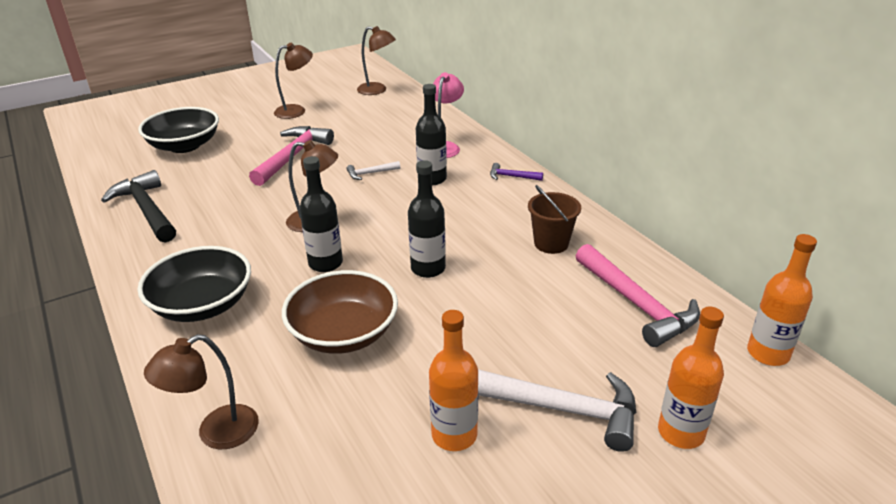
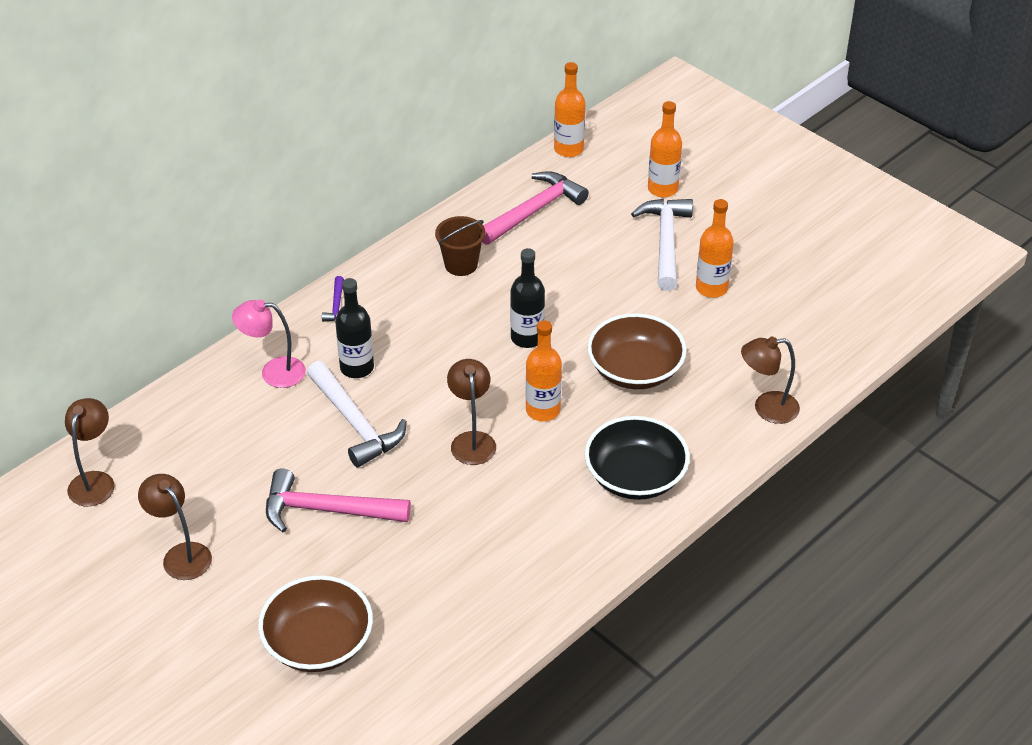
camera: 105 degrees left, 10 degrees up
black hammer [101,170,176,243] -> none
black bowl [138,107,219,153] -> brown bowl [258,575,373,672]
brown lamp [144,334,259,449] -> brown lamp turned 135 degrees clockwise [741,337,800,424]
black bottle [299,156,343,272] -> orange bottle [526,320,562,421]
white hammer [346,161,400,180] -> white hammer [307,361,407,468], size x2.14

